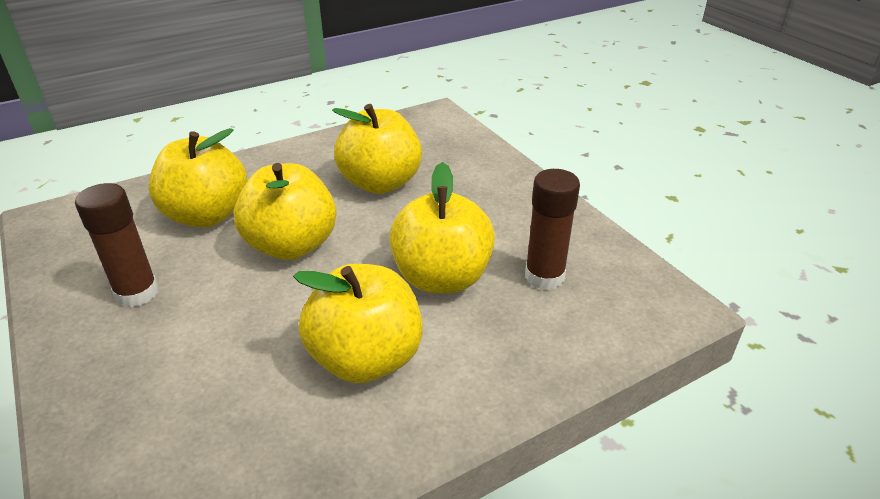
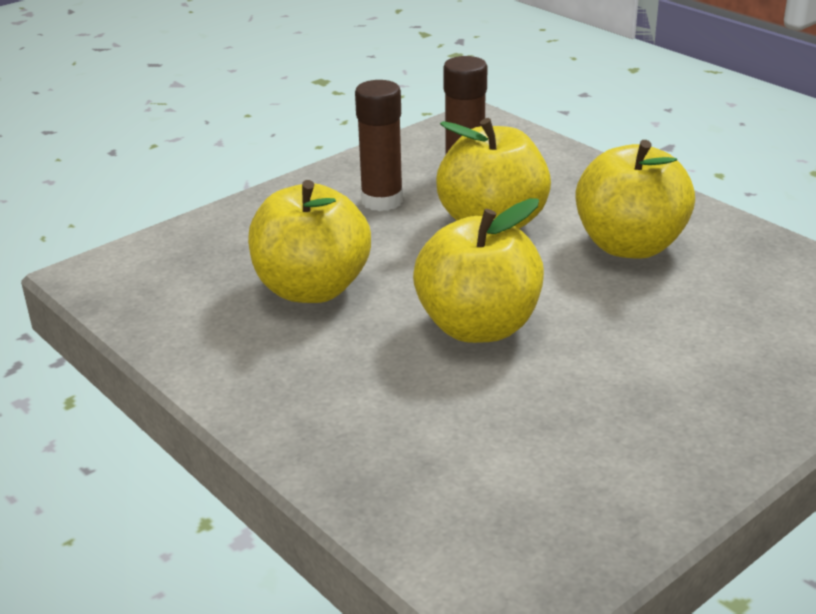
camera: 100 degrees left, 5 degrees down
brown glue stick [75,183,159,307] -> brown glue stick moved to [355,80,403,211]
yellow apple [148,128,248,227] -> none

